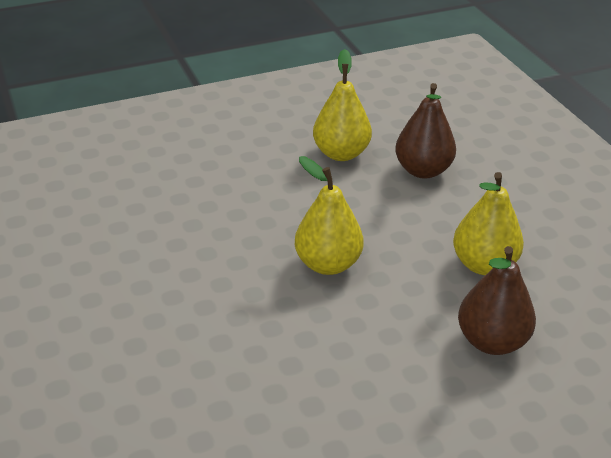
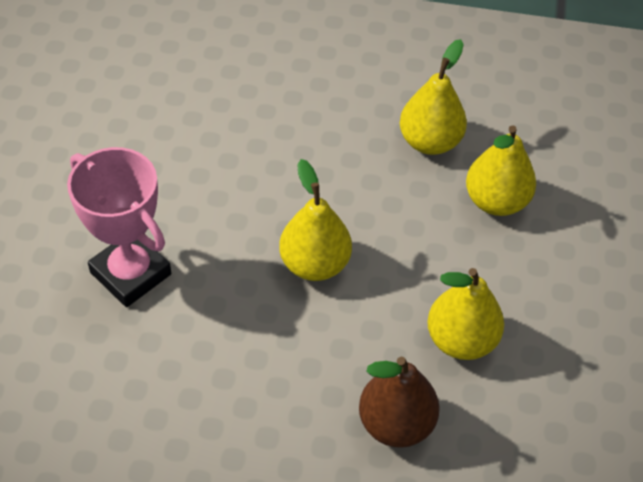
camera: 30 degrees right, 15 degrees up
brown pear [395,83,456,179] -> yellow pear [466,125,536,216]
none -> pink trophy [67,147,171,307]

